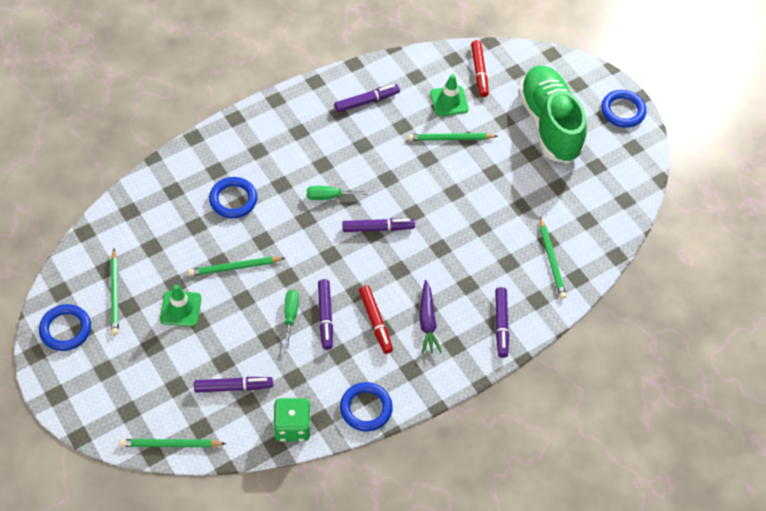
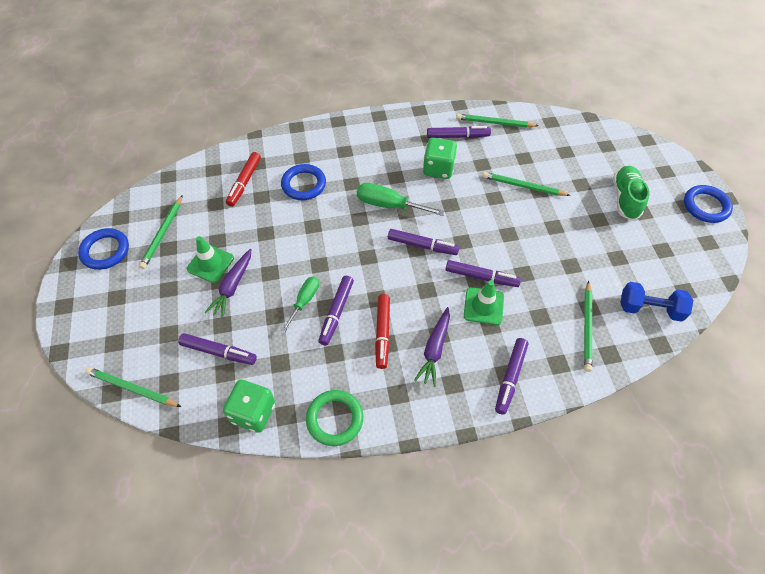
camera: 25 degrees right, 0 degrees up
green pencil [188,257,285,276] -> green pencil moved to [456,114,538,128]
green screwdriver [307,186,368,200] -> green screwdriver [357,183,445,216], size x1.52
blue ring [340,382,393,432] -> green ring [306,390,363,446]
green traffic cone [430,74,469,116] -> green traffic cone moved to [464,280,504,325]
red marker [471,40,489,97] -> red marker moved to [226,152,261,207]
green shoe [518,66,586,163] -> green shoe [613,166,650,220], size x0.57
none -> purple carrot [204,249,252,319]
none -> green dice [423,138,457,179]
none -> purple marker [445,260,521,287]
none -> blue dumbbell [620,282,693,322]

